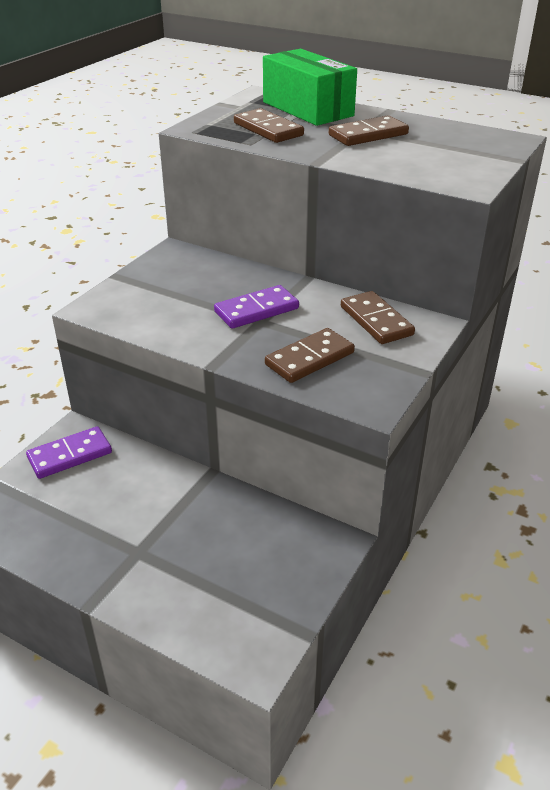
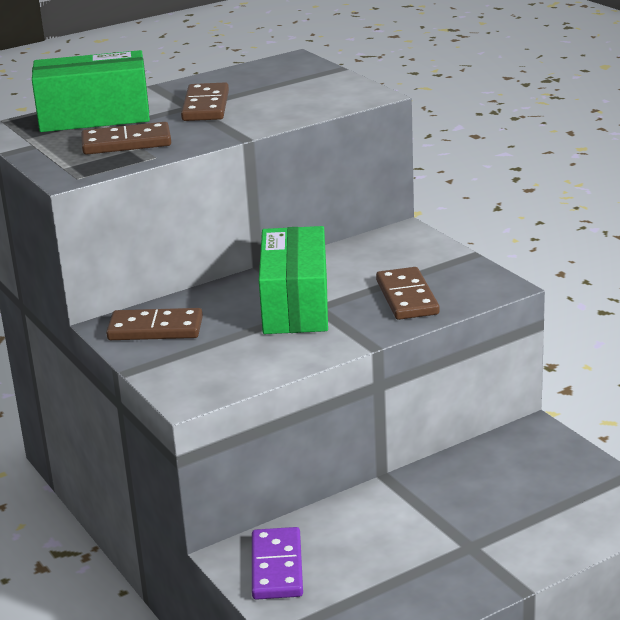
camera: 60 degrees left, 10 degrees down
purple domino [214,285,299,329] -> green box [259,226,328,334]
brown domino [341,291,415,344] -> brown domino moved to [106,308,203,340]

